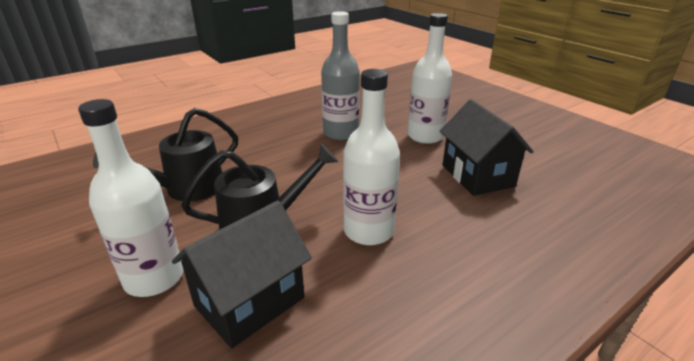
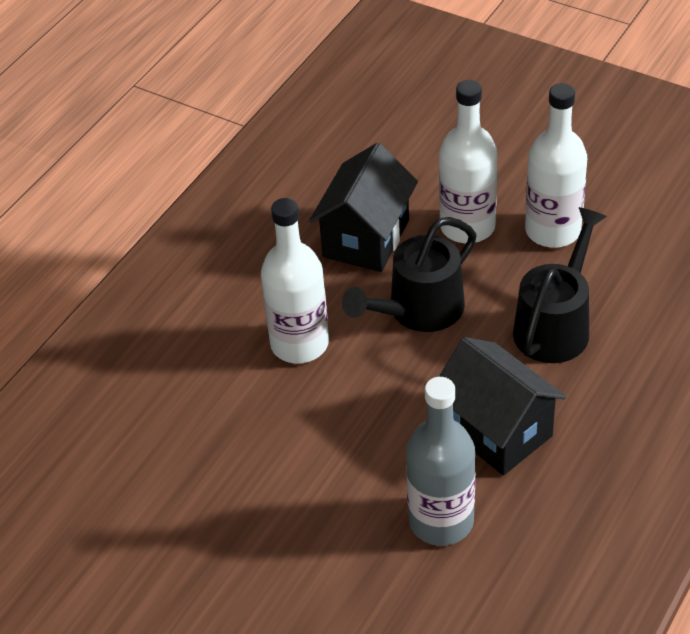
camera: 160 degrees right, 15 degrees up
white bottle [408,13,452,144] -> white bottle moved to [525,83,587,248]
black house [440,99,534,196] -> black house moved to [439,337,566,475]

